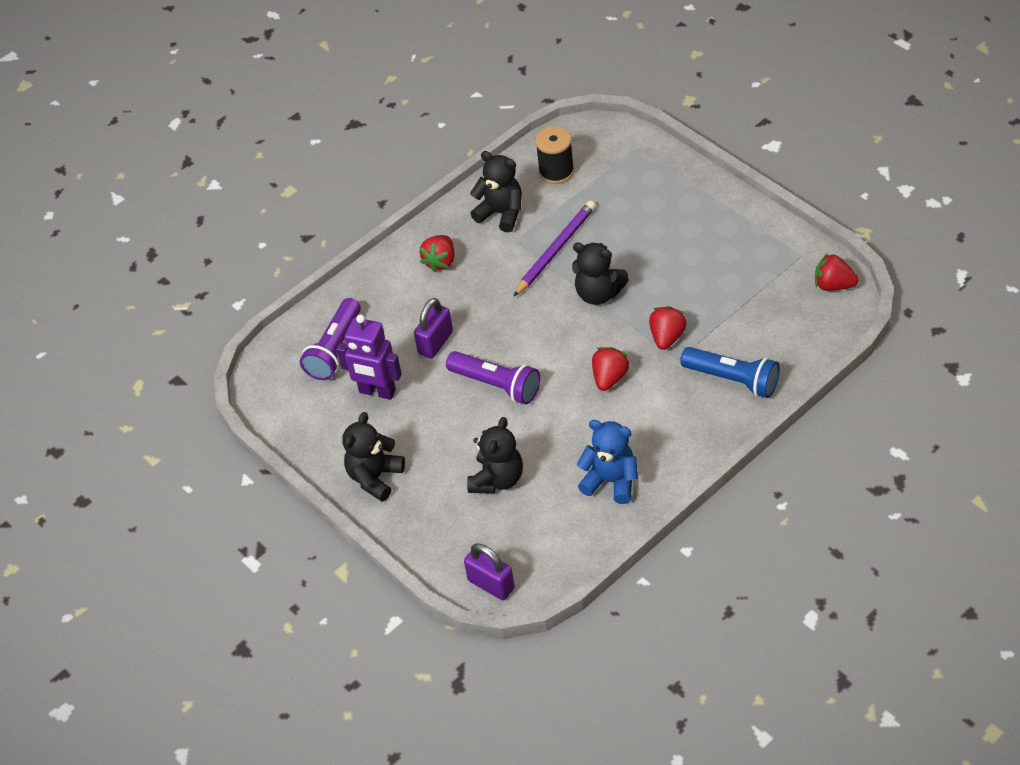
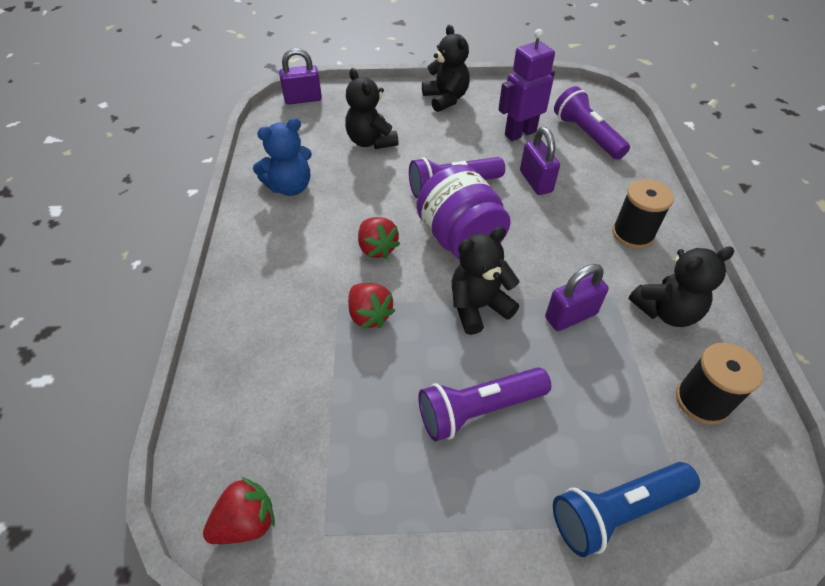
camera: 125 degrees right, 0 degrees up
red strawberry [420,235,455,272] -> black spool [612,179,674,249]
purple pencil [513,201,596,297] -> purple padlock [545,264,609,331]
blue flashlight [680,347,780,398] -> blue flashlight moved to [553,462,700,557]
none -> purple jar [417,164,511,260]
none -> purple flashlight [418,367,551,441]

